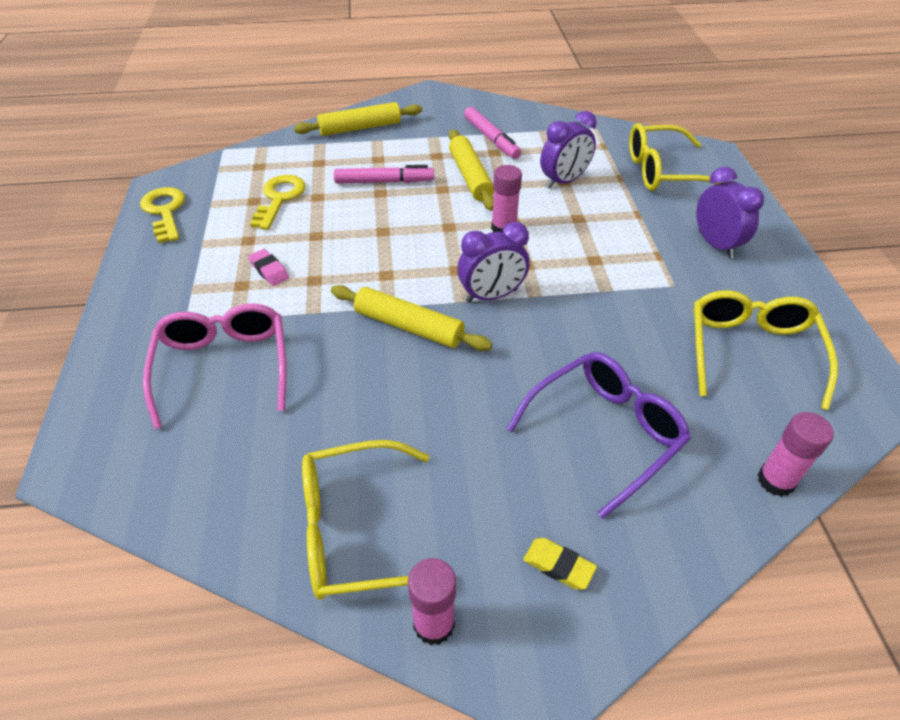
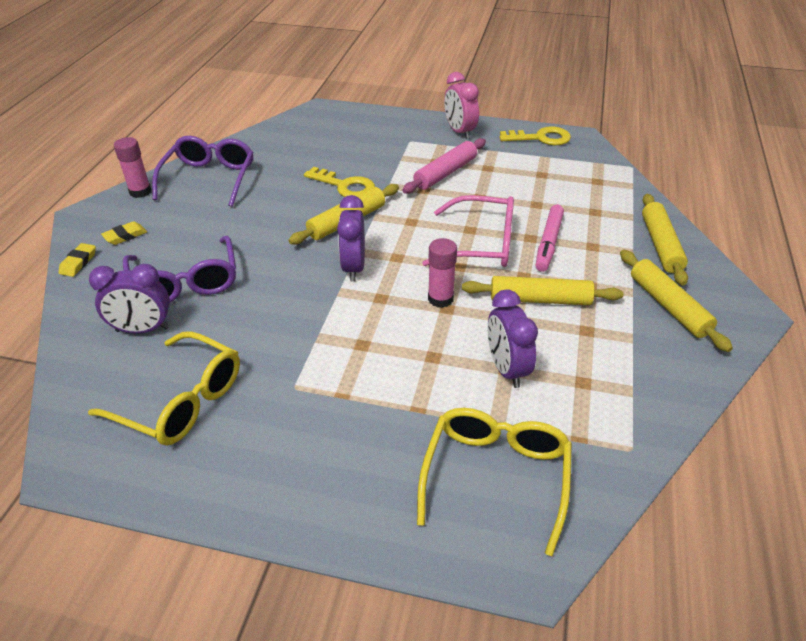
camera: 110 degrees right, 5 degrees down
pink glasses [143,304,286,429] -> pink glasses moved to [422,195,514,267]
pink eraser [248,249,289,286] -> pink rolling pin [402,138,486,194]
yellow key [250,175,306,230] -> yellow key moved to [304,167,375,197]
yellow glasses [302,440,429,600] -> purple glasses [152,136,254,207]
pink marker [464,107,521,159] -> none
purple clock [696,167,764,258] -> purple clock moved to [89,264,170,333]
pink glue stick [758,412,834,497] -> none
none -> yellow eraser [59,243,96,277]
none -> pink clock [444,72,479,139]
none -> yellow rolling pin [620,250,733,352]

